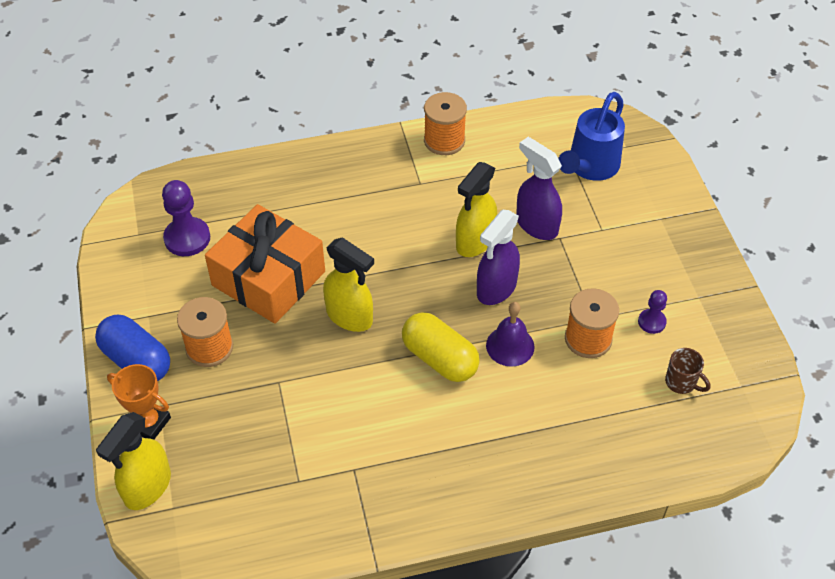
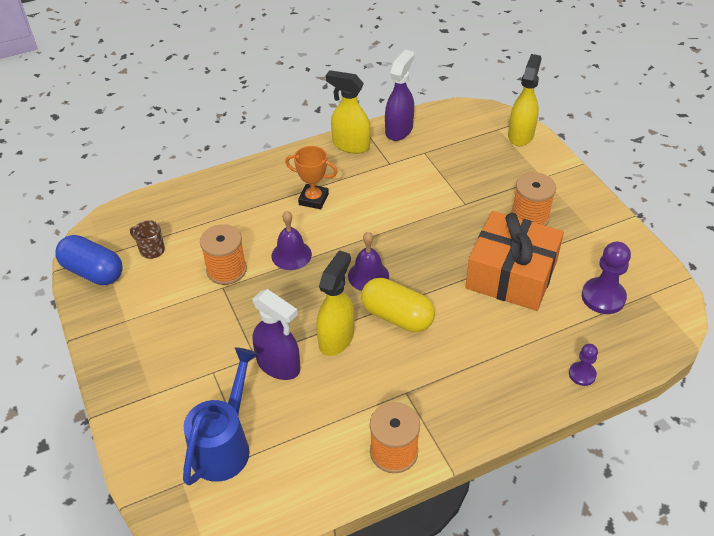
camera: 170 degrees right, 5 degrees down
blue capsule [95,315,170,381] -> blue capsule moved to [55,235,122,285]
orange trophy [107,364,171,440] -> orange trophy moved to [285,146,338,209]
yellow spray bottle [323,237,374,332] -> yellow spray bottle moved to [325,70,371,154]
yellow capsule [402,312,480,382] -> yellow capsule moved to [361,278,435,332]
purple spray bottle [477,210,520,305] -> purple spray bottle moved to [385,50,414,141]
purple pawn [638,290,667,334] -> purple pawn moved to [569,344,598,386]
none -> purple bell [348,232,389,291]

